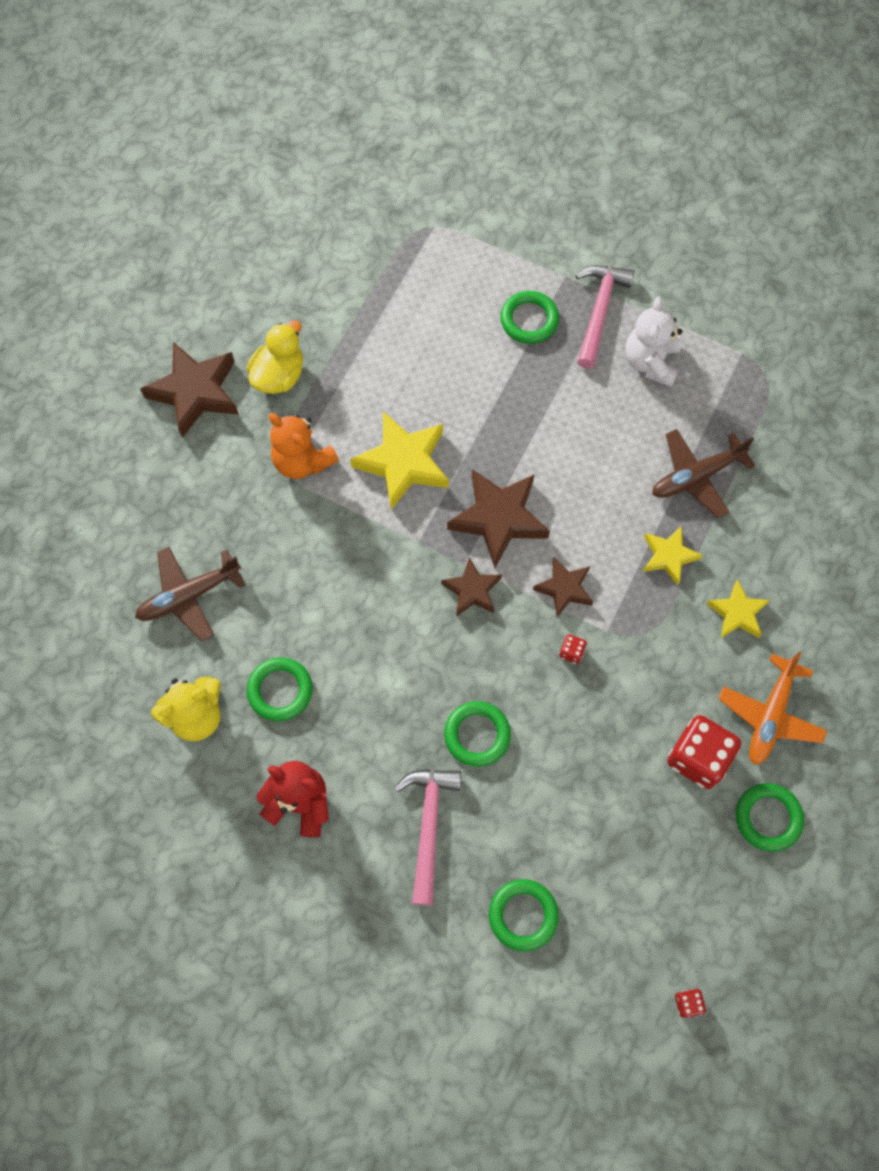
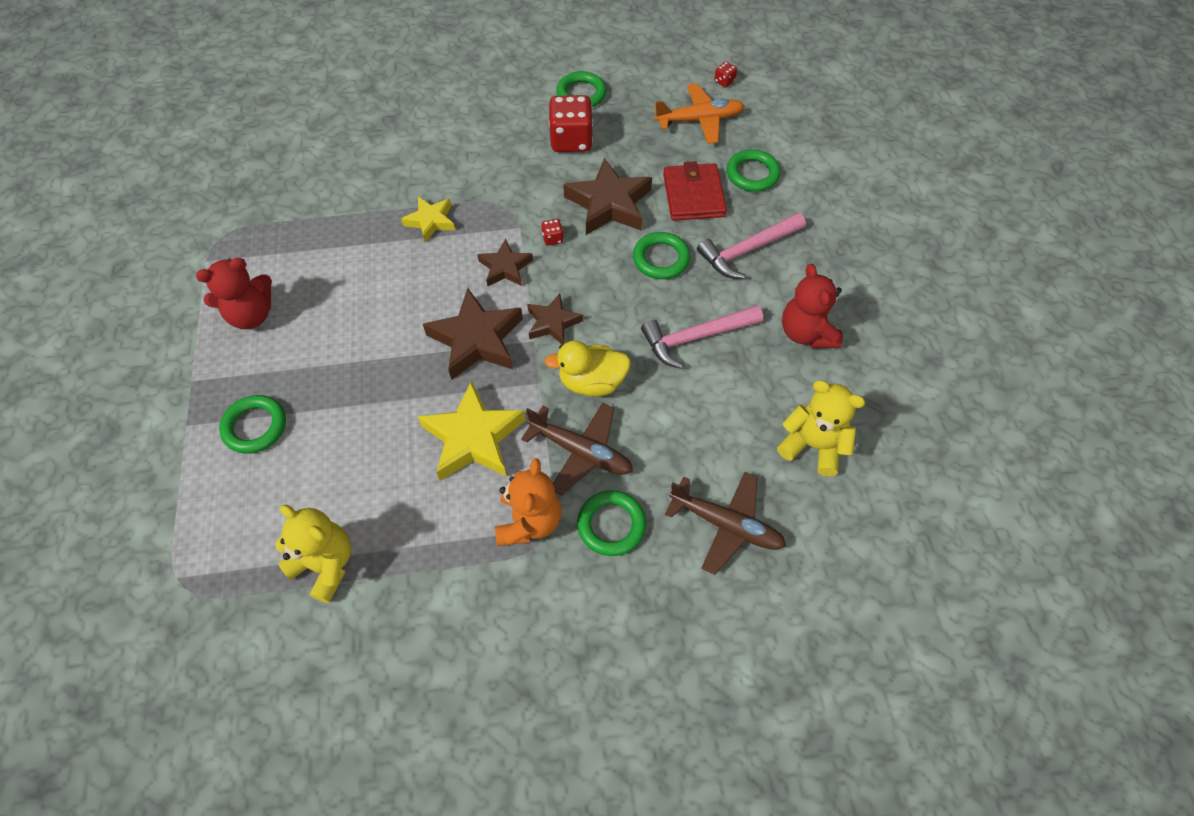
camera: 125 degrees left, 10 degrees down
brown star [140,342,239,438] -> brown star moved to [563,158,652,235]
yellow duck [247,320,303,394] -> yellow duck moved to [544,340,631,396]
green ring [247,657,312,721] -> green ring moved to [577,490,646,556]
pink hammer [575,265,635,369] -> pink hammer moved to [641,305,763,369]
white teddy bear [626,296,682,387] -> red teddy bear [196,258,272,329]
brown plane [652,429,756,518] -> brown plane moved to [521,403,633,495]
yellow star [707,579,770,638] -> none
orange plane [718,651,827,765] -> orange plane moved to [654,83,744,144]
none -> yellow teddy bear [275,505,351,603]
none -> red wallet [663,161,727,221]

